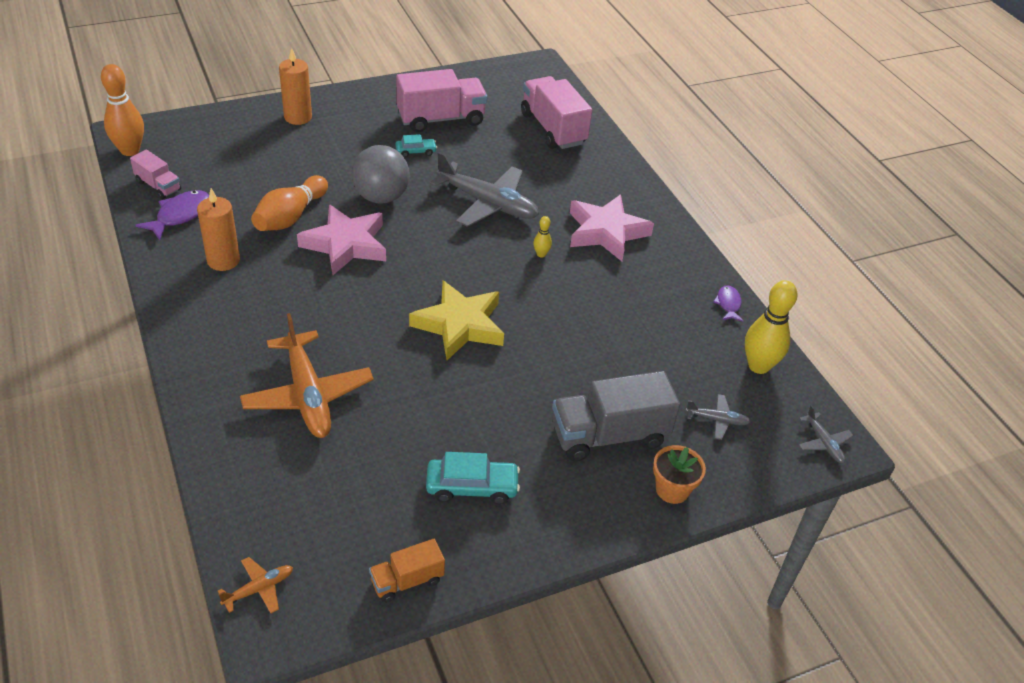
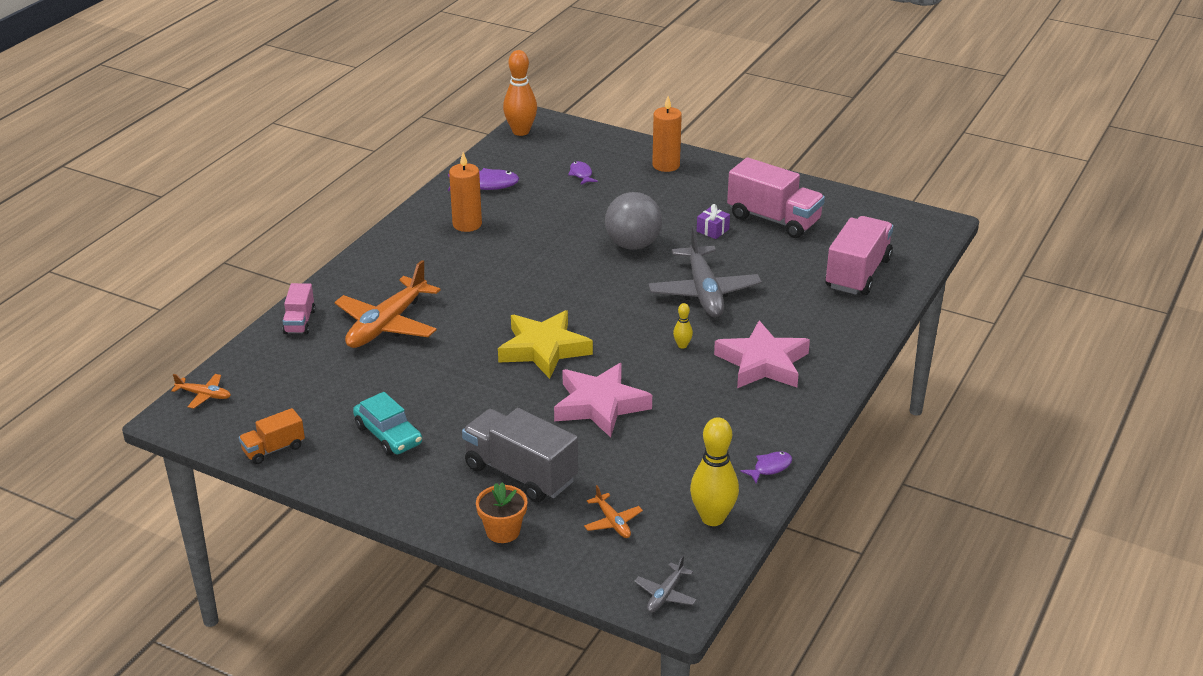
camera: 55 degrees right, 10 degrees down
pink truck [130,150,181,199] -> pink truck moved to [282,283,315,334]
orange bowling pin [251,175,328,231] -> none
pink star [297,205,386,275] -> pink star moved to [554,363,652,438]
orange truck [369,539,445,603] -> orange truck turned 60 degrees counterclockwise [239,408,305,464]
turquoise car [395,134,437,157] -> purple gift [697,204,730,239]
grey plane [685,394,751,440] -> orange plane [584,485,643,538]
none -> purple fish [568,161,598,185]

